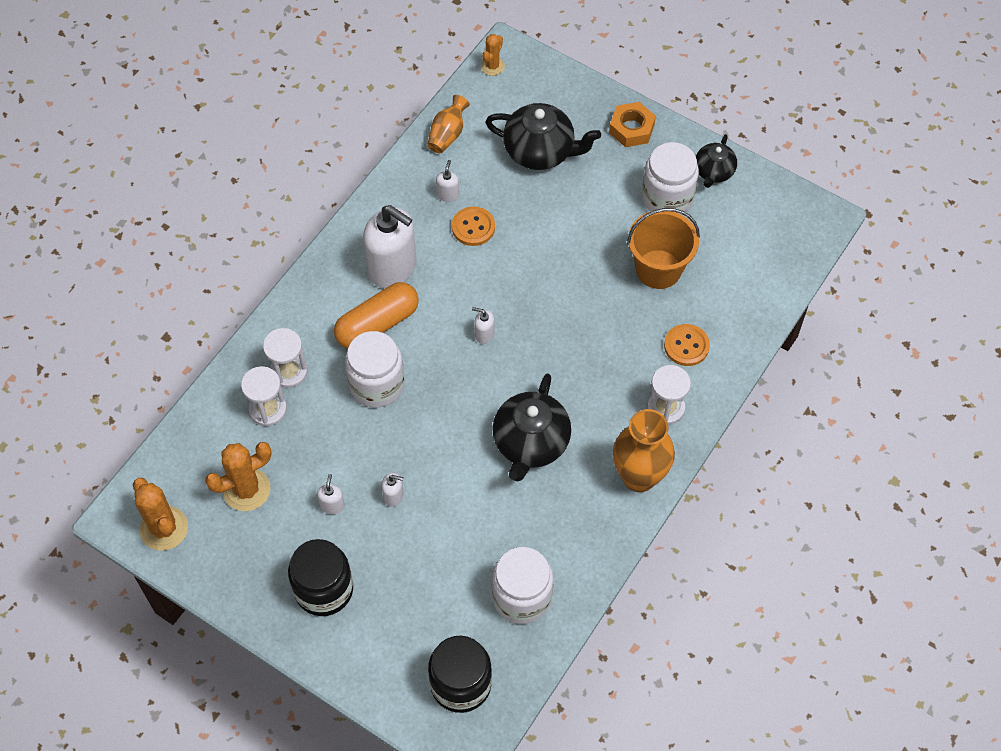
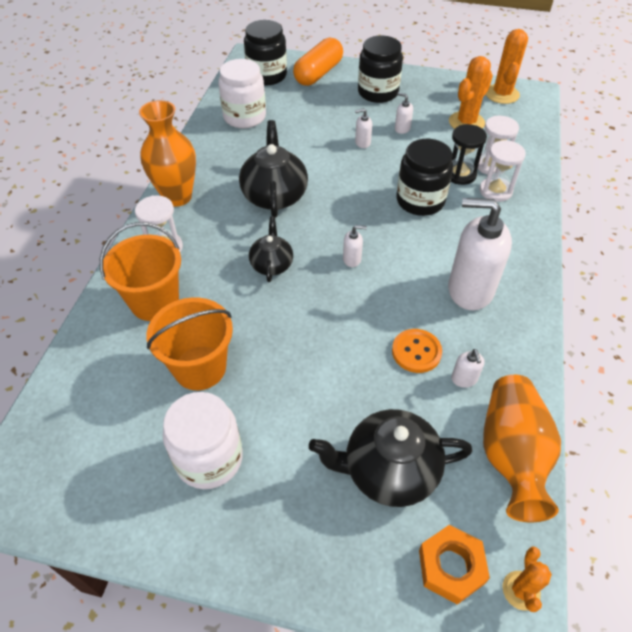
camera: 160 degrees right, 10 degrees down
orange cactus [133,478,188,551] -> orange cactus turned 60 degrees clockwise [486,29,528,104]
white soap dispenser [317,474,345,514] -> white soap dispenser turned 135 degrees clockwise [395,93,413,134]
orange capsule [334,282,419,348] -> orange capsule moved to [293,38,343,86]
white jar [345,331,405,408] -> black jar [396,139,453,216]
orange vase [427,95,470,153] -> orange vase [483,375,561,522], size x1.75
orange nut [609,102,656,147] -> orange nut moved to [419,525,490,605]
orange button [664,324,710,366] -> orange bucket [100,222,181,321]
black teapot [696,134,737,188] -> black teapot moved to [249,216,293,282]
none -> black hourglass [451,124,487,185]

